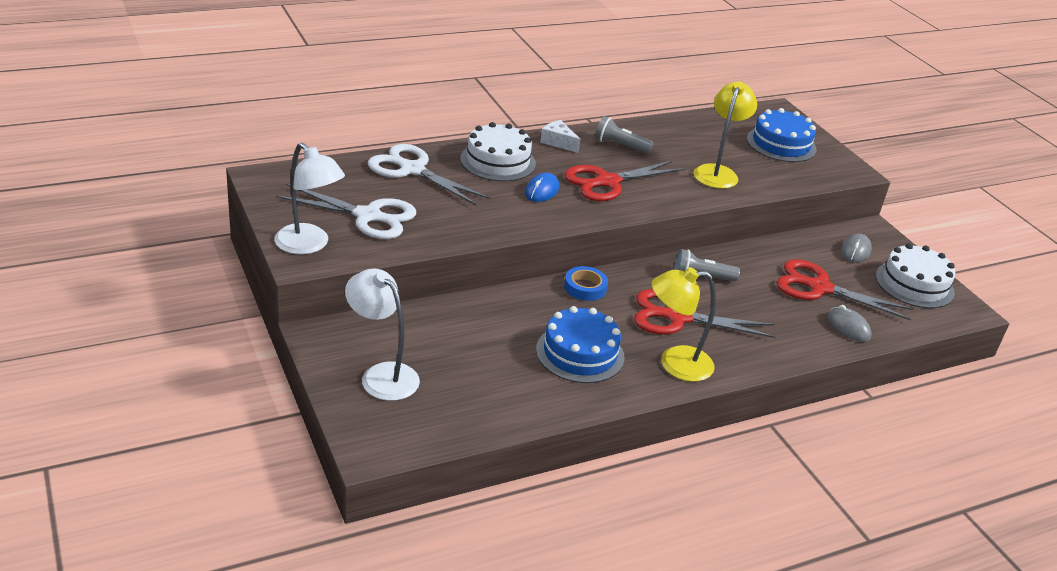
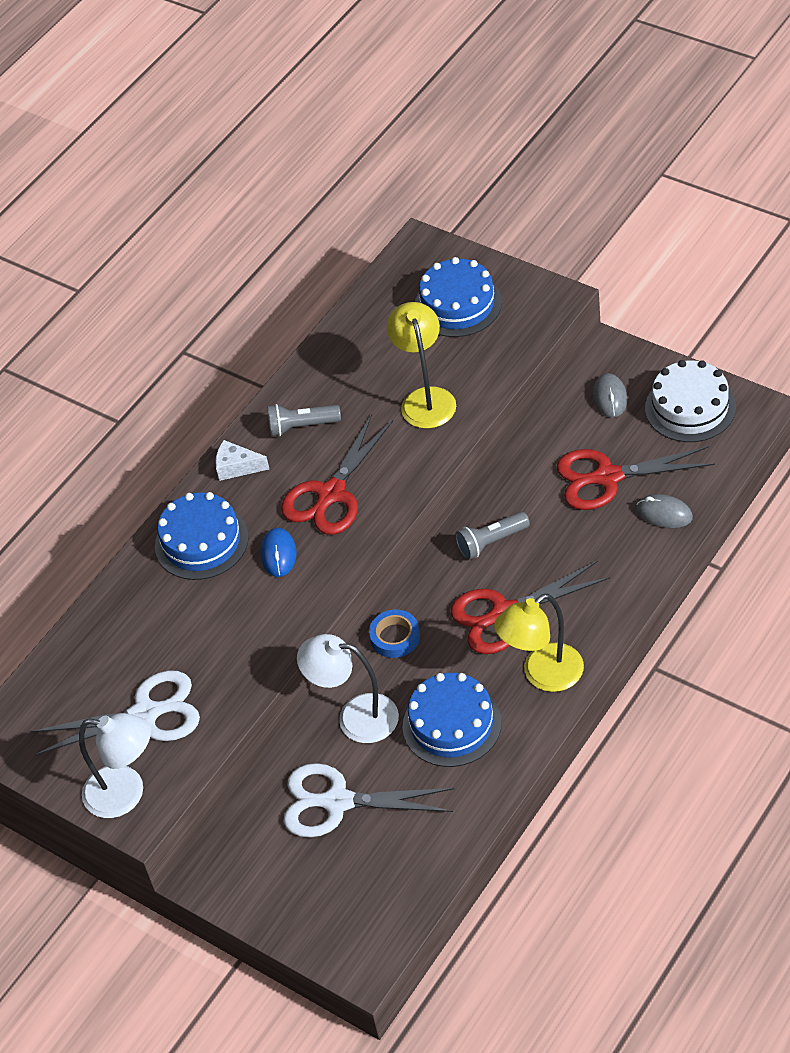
camera: 20 degrees left, 15 degrees up
white lamp [345,269,420,401] -> white lamp moved to [297,634,399,743]
white scissors [368,144,490,206] -> white scissors moved to [283,763,454,838]
white cake [460,122,536,181] -> blue cake [155,492,249,580]

